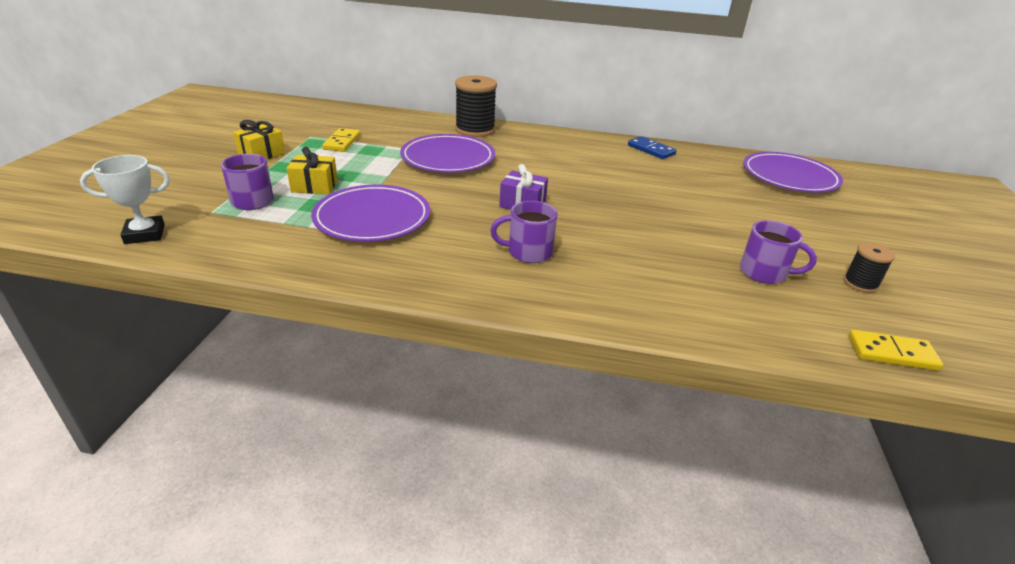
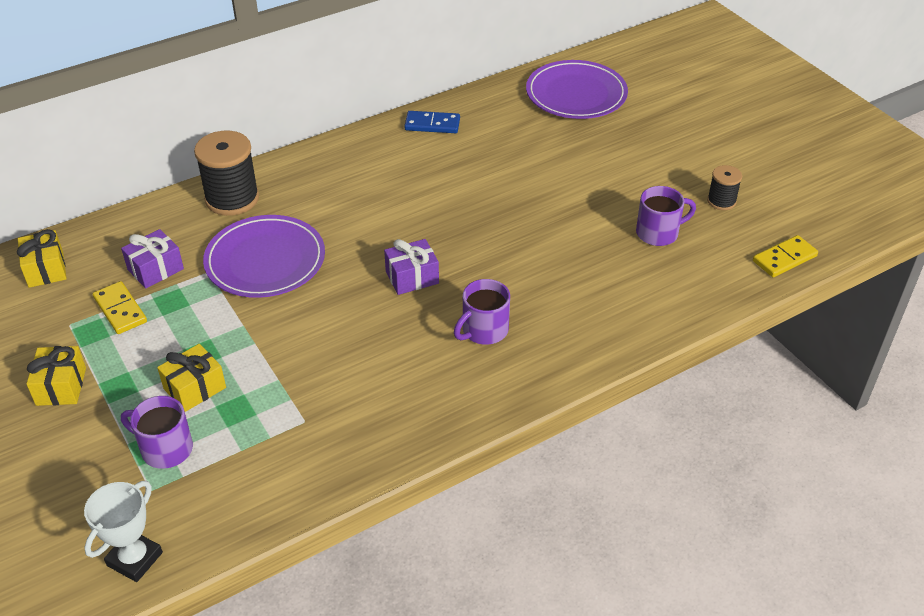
camera: 40 degrees left, 10 degrees up
purple plate [311,185,430,242] -> none
none -> yellow gift [17,229,67,288]
none -> purple gift [121,229,184,288]

